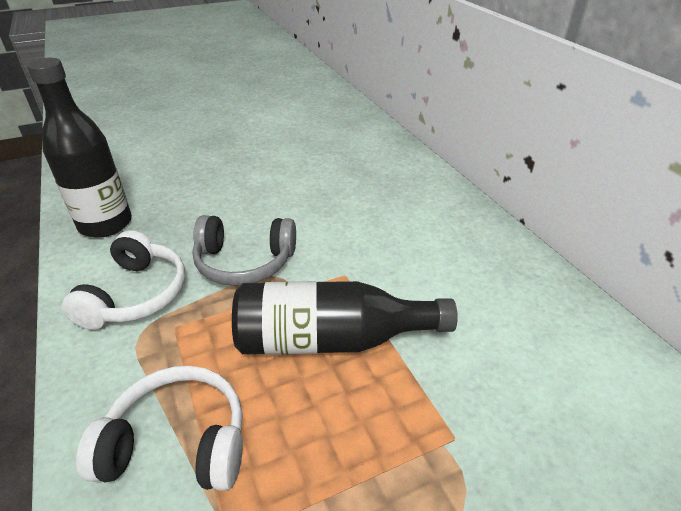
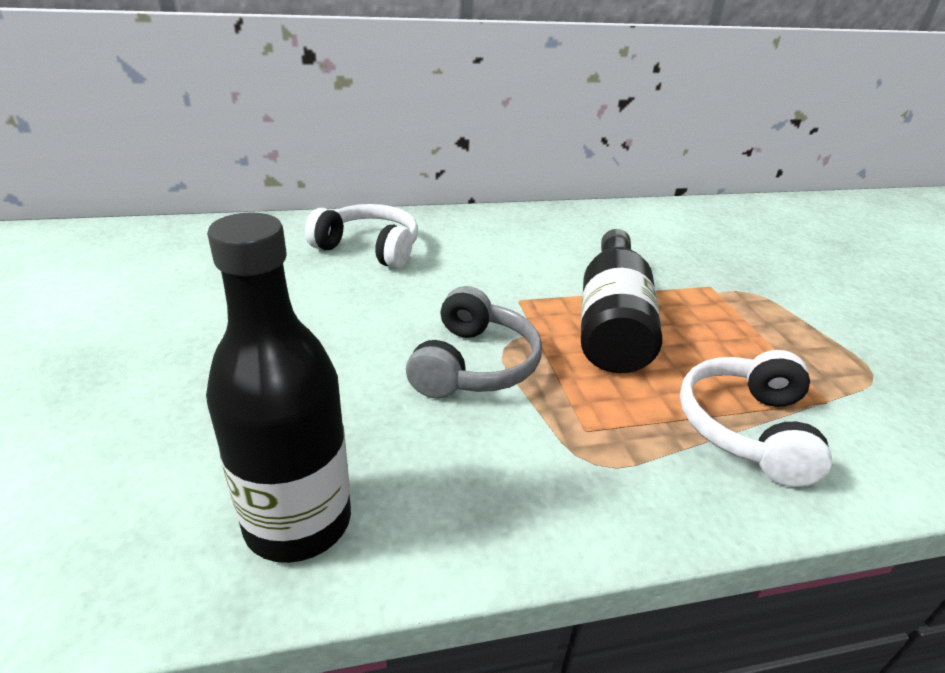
camera: 80 degrees left, 5 degrees down
white headphones [61,230,185,330] -> white headphones moved to [305,204,418,269]

